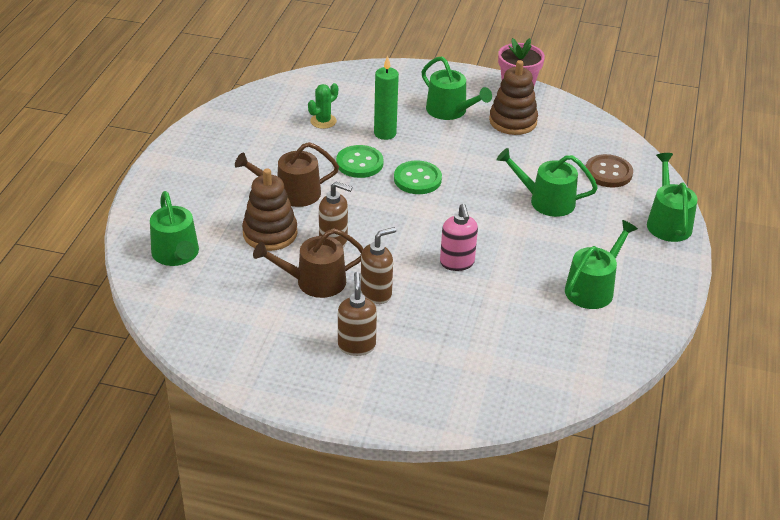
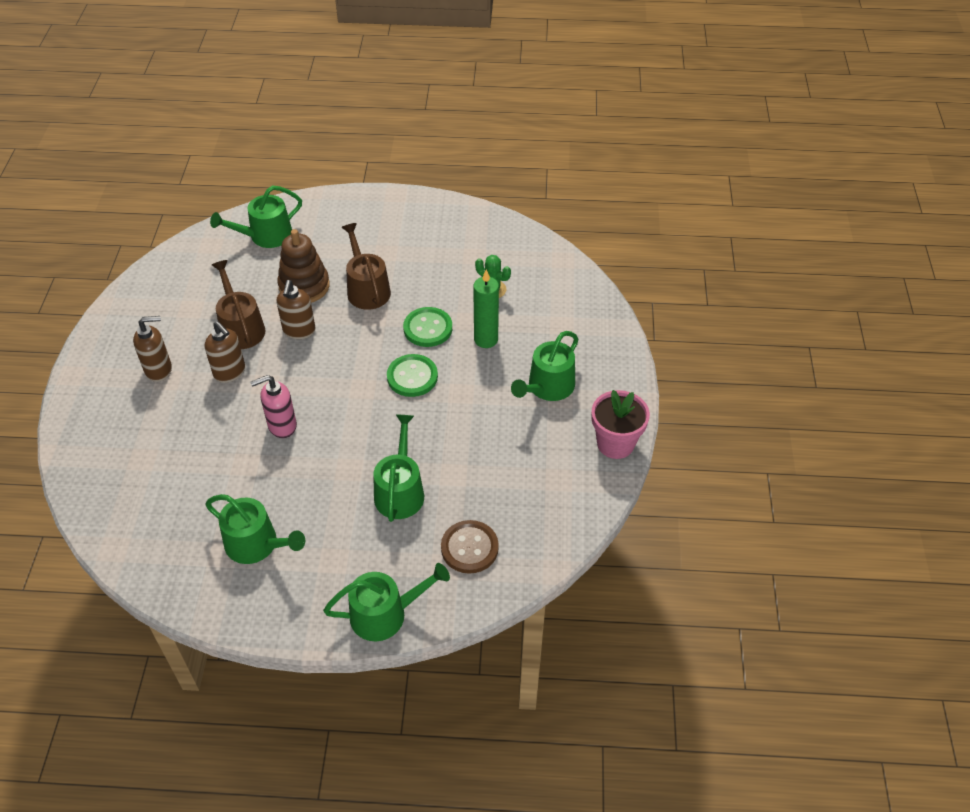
camera: 80 degrees right, 10 degrees up
brown stacking toy [489,60,538,135] -> none

